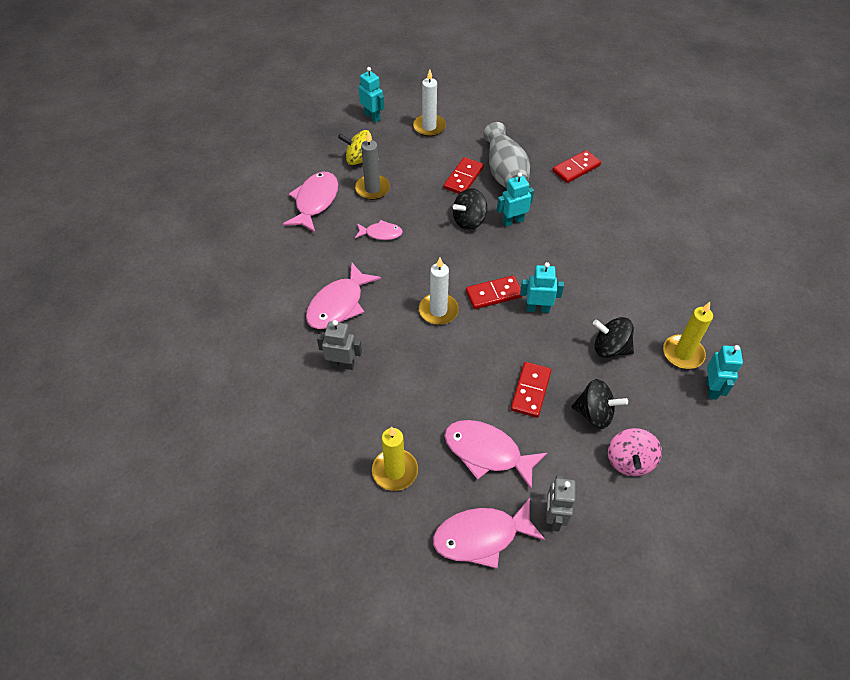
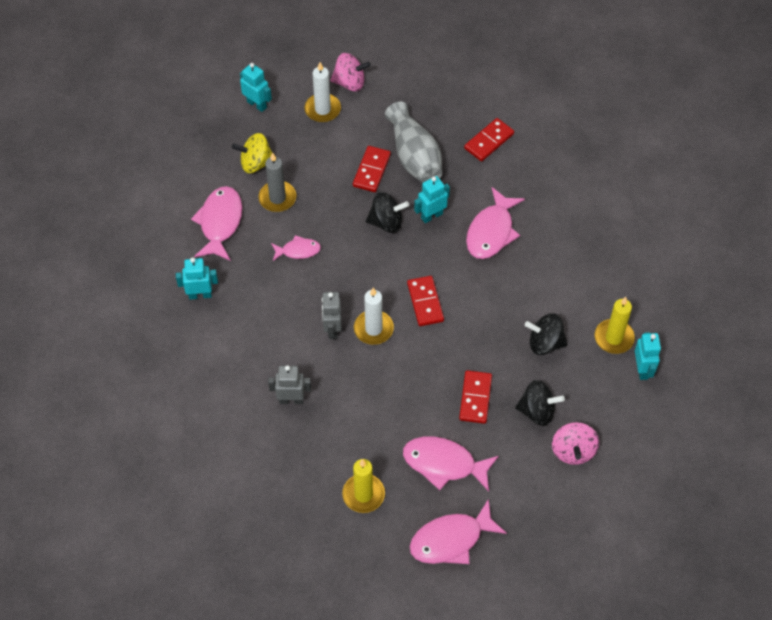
camera: 10 degrees left, 5 degrees up
pink fish [306,262,381,329] -> pink fish moved to [466,187,525,259]
black spinning top [453,188,487,230] -> black spinning top turned 135 degrees counterclockwise [366,192,409,233]
red domino [466,275,523,309] -> red domino turned 75 degrees counterclockwise [407,276,444,326]
turquoise robot [520,262,564,313] -> turquoise robot moved to [176,258,218,300]
grey robot [546,475,576,532] -> grey robot moved to [322,292,342,339]
none -> pink spinning top [330,53,371,91]

